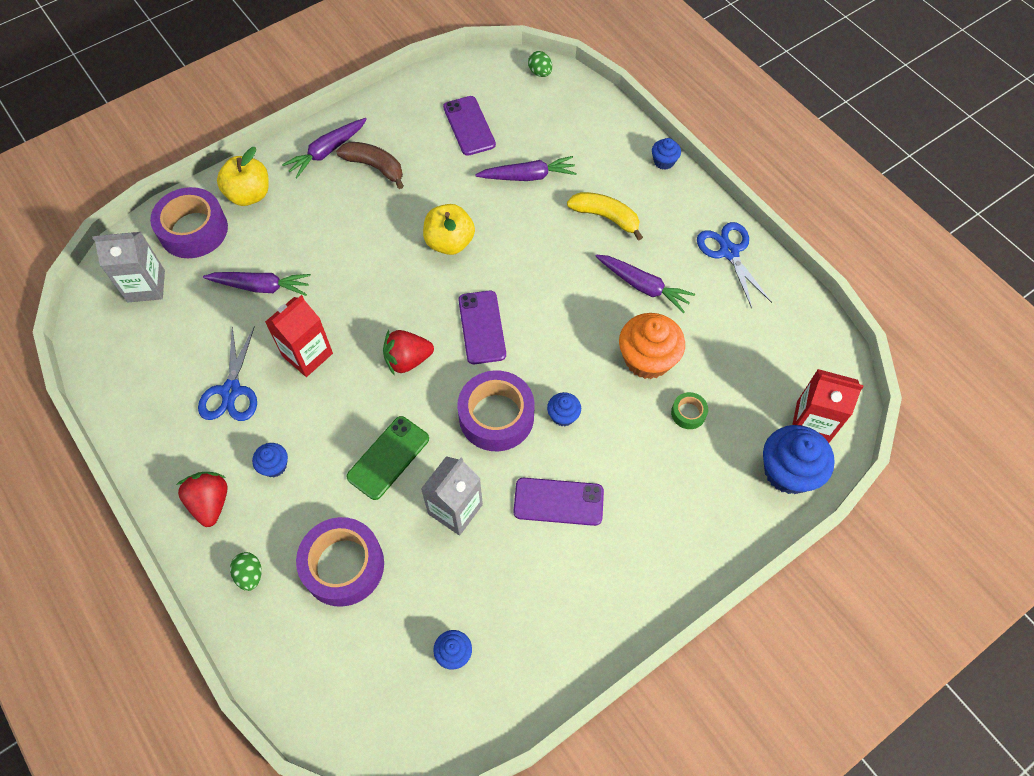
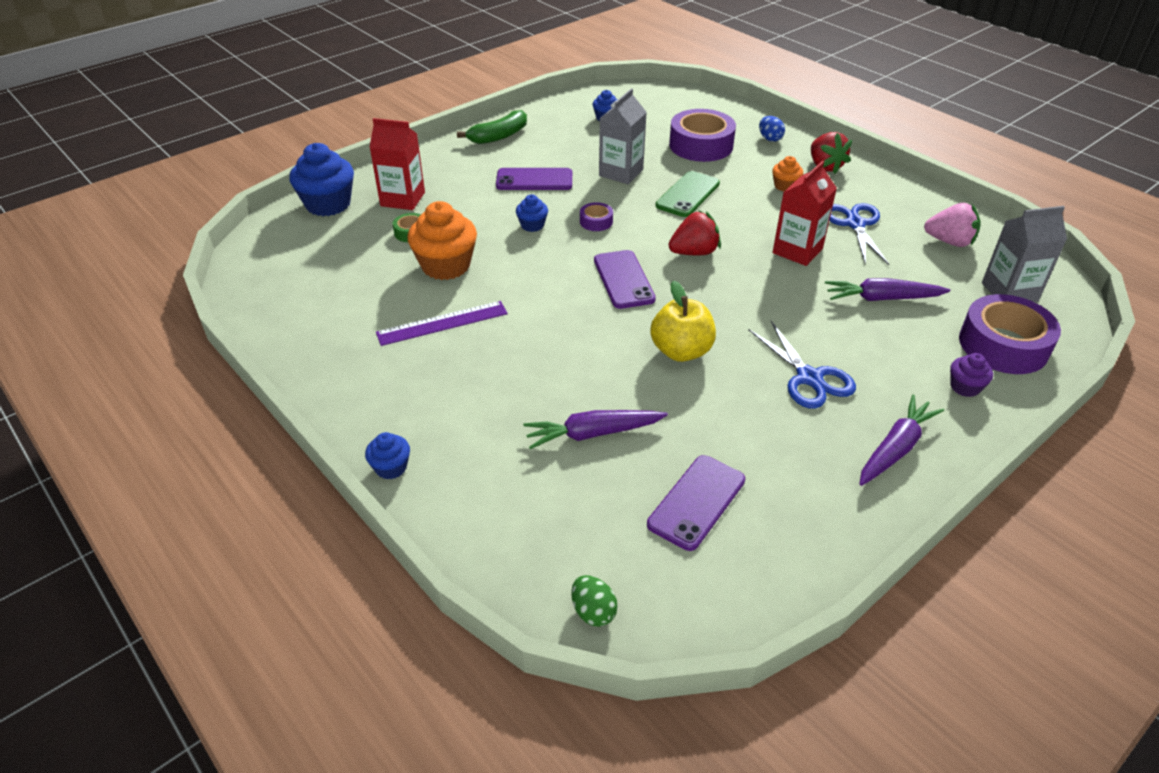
camera: 175 degrees right, 20 degrees down
yellow apple [217,147,269,206] -> purple cupcake [950,353,993,397]
green egg [230,552,261,591] -> blue egg [759,116,785,142]
blue cupcake [252,443,288,477] -> orange cupcake [772,156,803,191]
brown banana [336,142,404,189] -> none
purple phone [443,96,496,156] -> purple phone turned 60 degrees clockwise [647,455,745,551]
purple tape [457,370,535,451] -> purple tape [580,202,613,231], size x0.46
yellow banana [567,192,643,241] -> none
purple carrot [595,255,695,313] -> purple ruler [376,301,508,346]
blue scissors [697,222,772,308] -> blue scissors moved to [748,321,856,408]
red carton [792,369,864,443] -> red carton moved to [370,118,425,210]
none -> green banana [457,110,527,144]
none -> pink strawberry [924,203,981,247]

